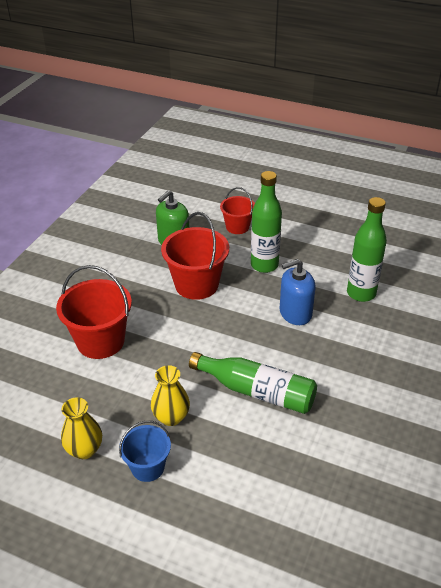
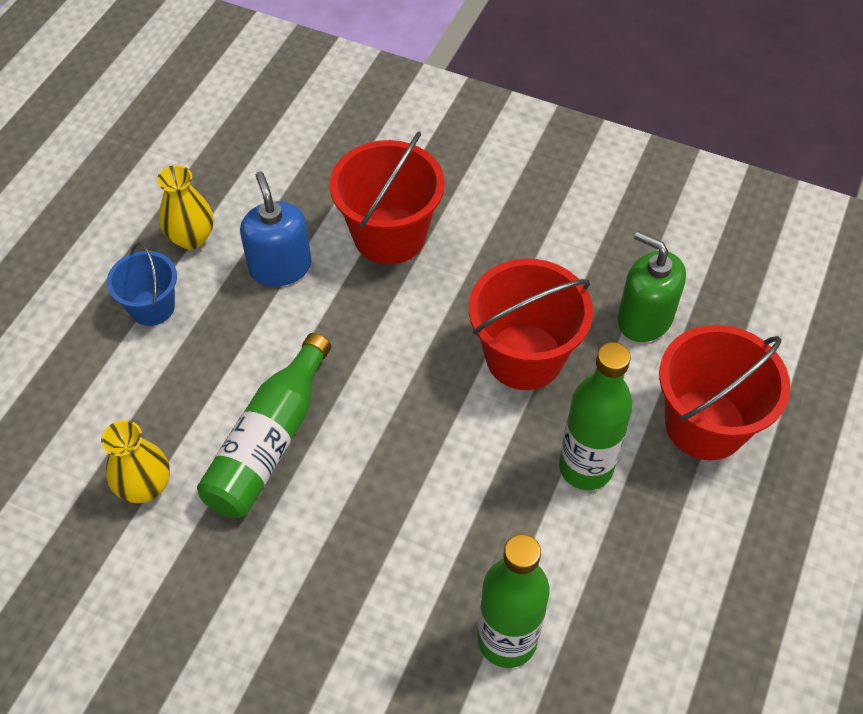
camera: 90 degrees right, 15 degrees up
yellow vase [151,365,190,426] -> yellow vase moved to [101,420,170,503]
red bucket [220,187,255,234] -> red bucket [659,325,790,460], size x1.69
blue soap dispenser [279,259,315,325] -> blue soap dispenser moved to [240,172,312,287]

